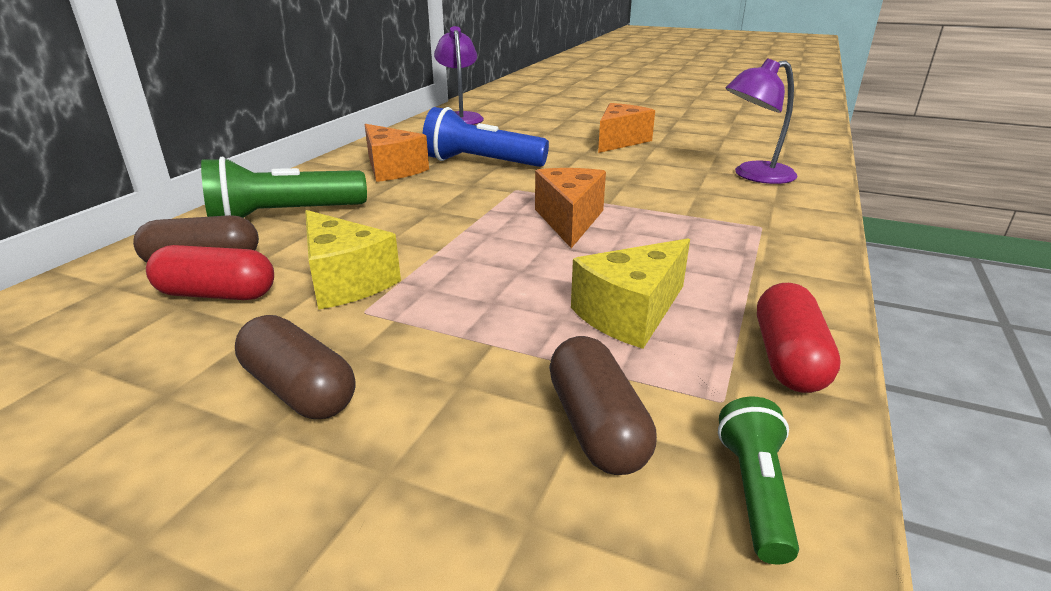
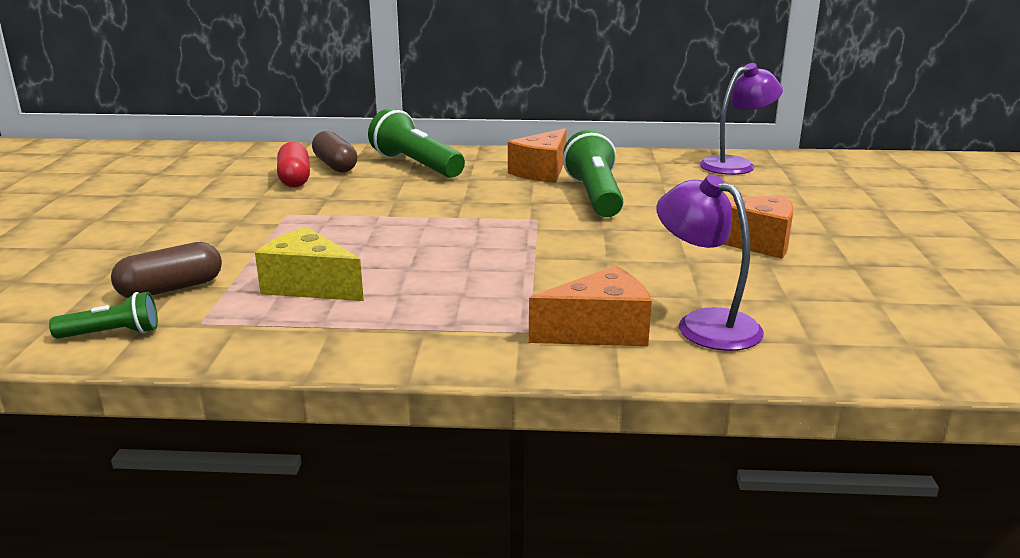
camera: 70 degrees right, 5 degrees down
brown capsule [235,315,355,419] -> none
yellow cheese [305,210,401,310] -> none
blue flashlight [422,107,549,167] -> green flashlight [563,130,623,217]
orange cheese [535,168,606,248] -> orange cheese moved to [529,266,652,346]
red capsule [757,283,841,393] -> none

